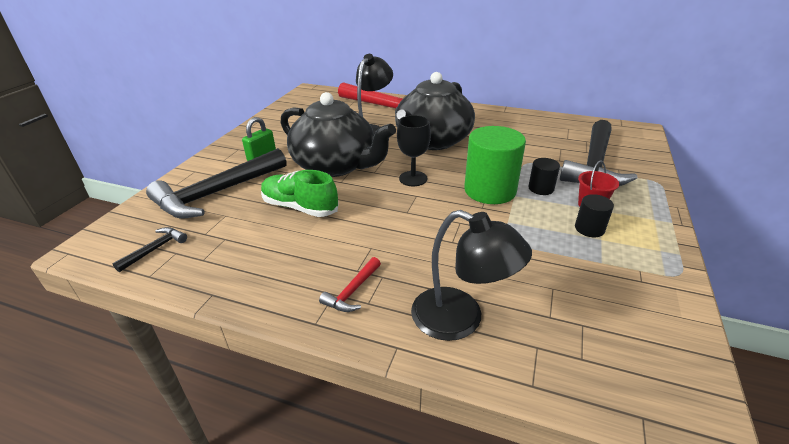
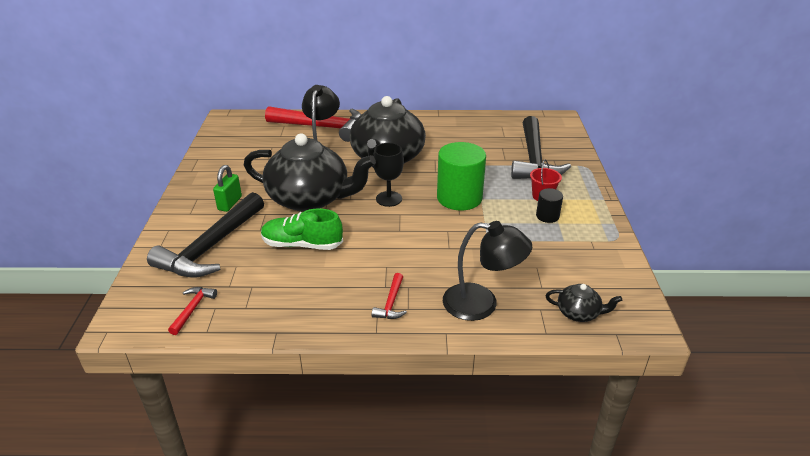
camera: 20 degrees left, 0 degrees up
black hammer [112,227,187,272] -> red hammer [168,287,217,335]
black cylinder [528,158,560,195] -> none
none -> black teapot [546,284,622,322]

